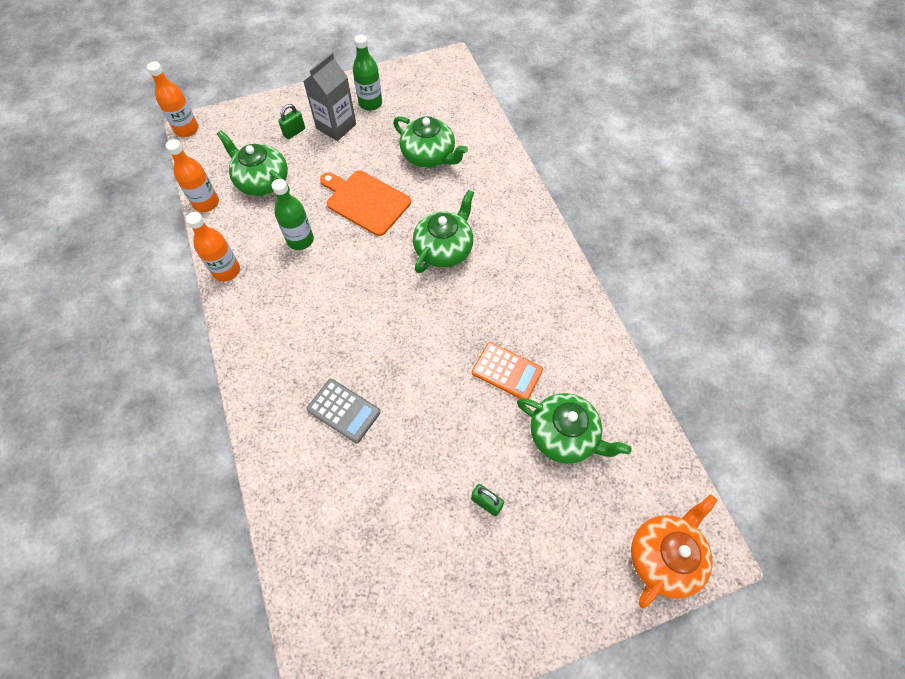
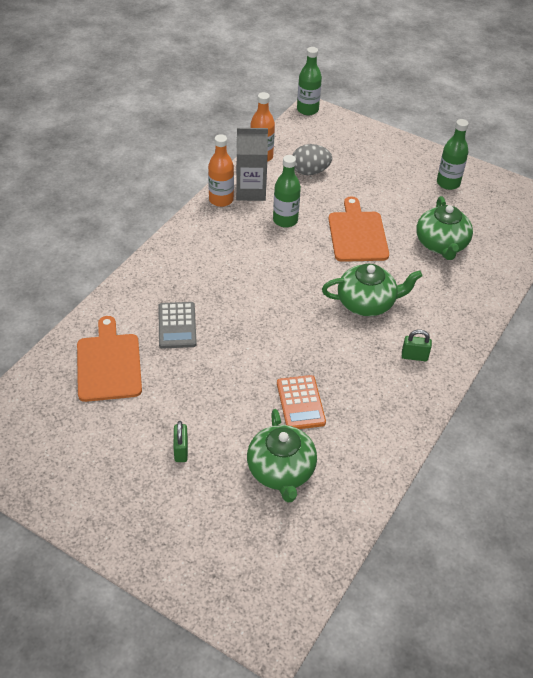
camera: 50 degrees right, 15 degrees down
orange bottle [147,62,199,137] -> green bottle [297,47,322,115]
green teapot [217,130,290,196] -> grey egg [293,144,332,175]
green padlock [278,104,305,139] -> green padlock moved to [402,330,432,361]
grey carton [303,52,356,141] -> grey carton moved to [236,128,268,201]
orange teapot [631,495,717,609] -> none
none -> orange cutting board [77,316,142,402]

